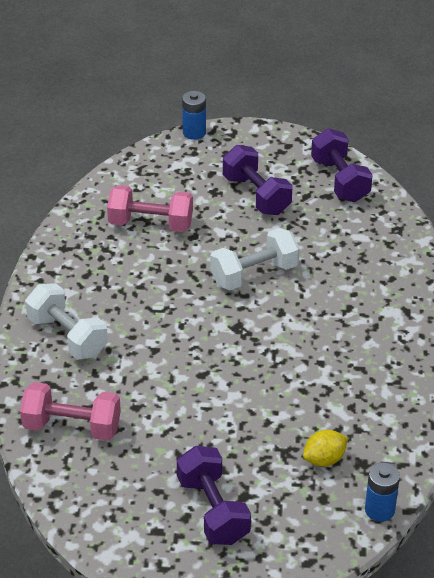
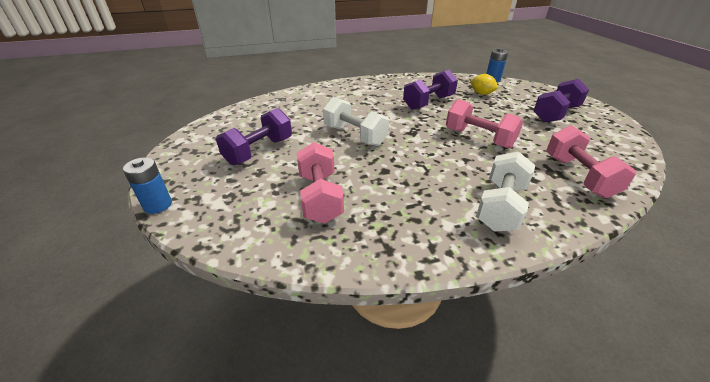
camera: 110 degrees left, 5 degrees down
purple dumbbell [311,128,373,202] -> purple dumbbell moved to [403,70,458,110]
none -> pink dumbbell [446,99,523,148]

